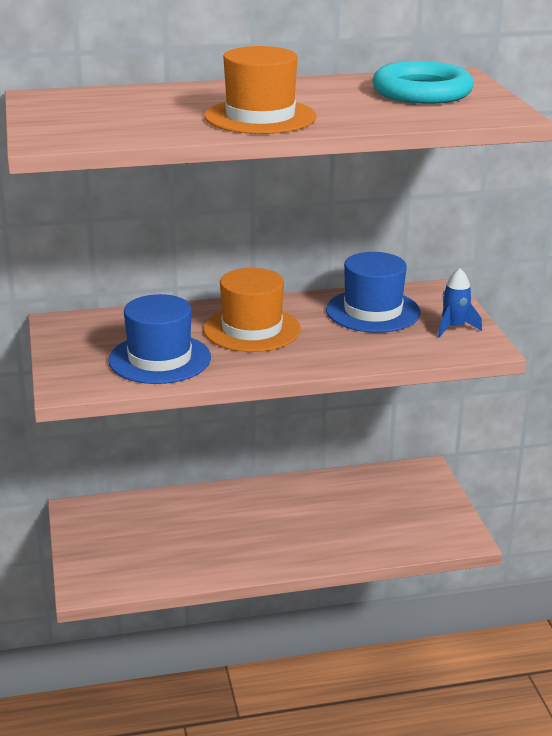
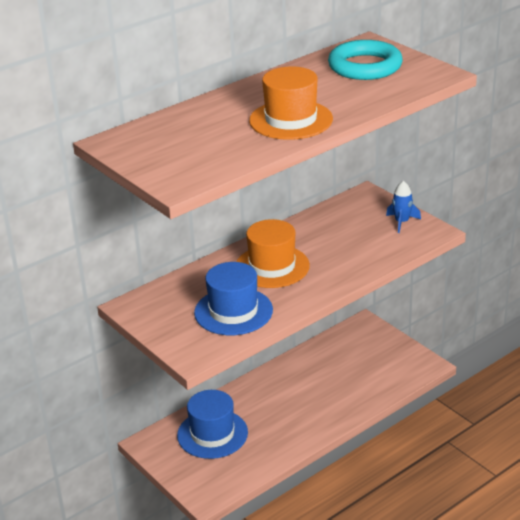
camera: 25 degrees left, 5 degrees up
blue hat [326,252,421,333] -> blue hat moved to [177,390,248,459]

